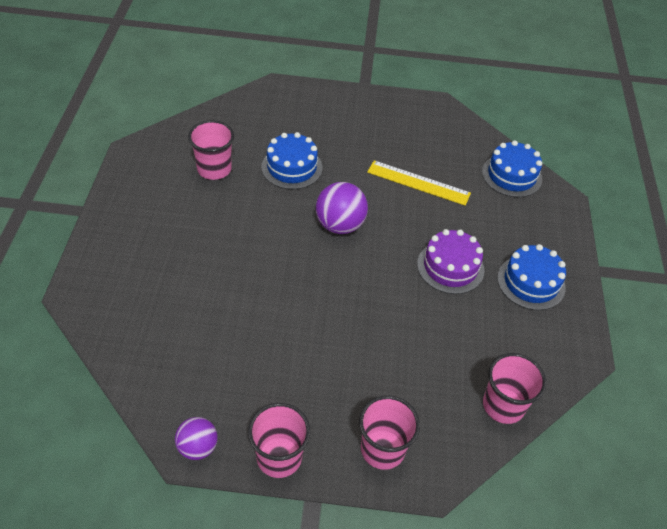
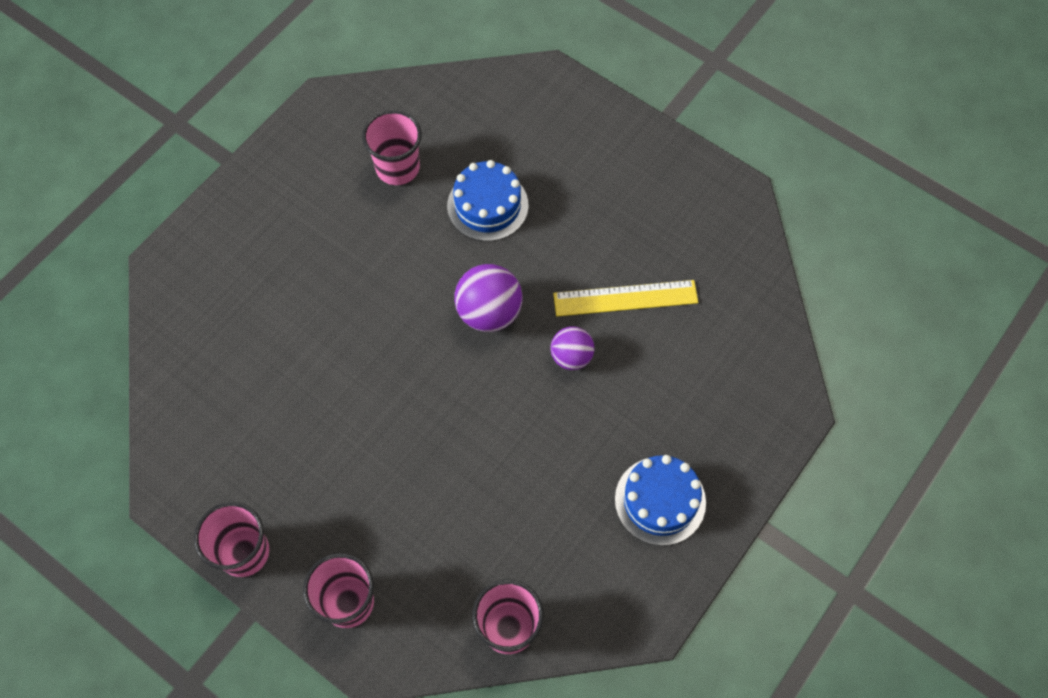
camera: 35 degrees right, 15 degrees up
purple ball [175,417,218,460] -> purple ball moved to [551,326,594,370]
yellow ruler [367,160,471,206] -> yellow ruler turned 60 degrees counterclockwise [553,280,698,316]
purple cake [417,229,484,294] -> none
blue cake [482,140,542,197] -> none

